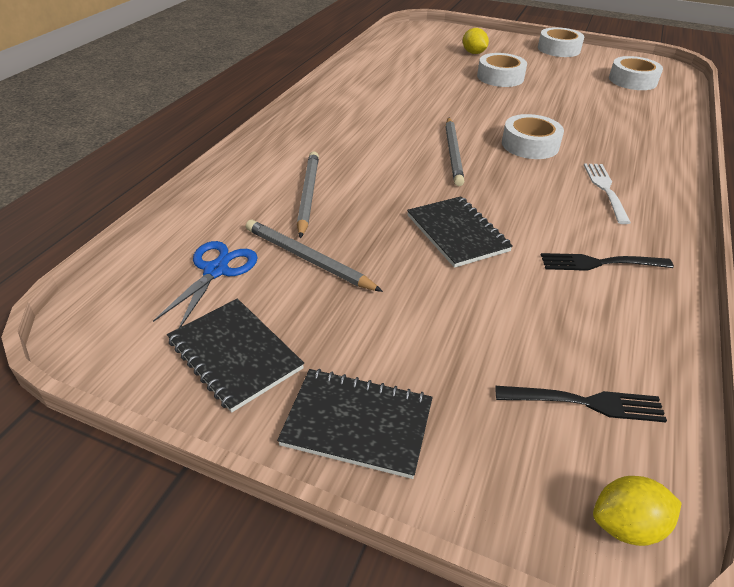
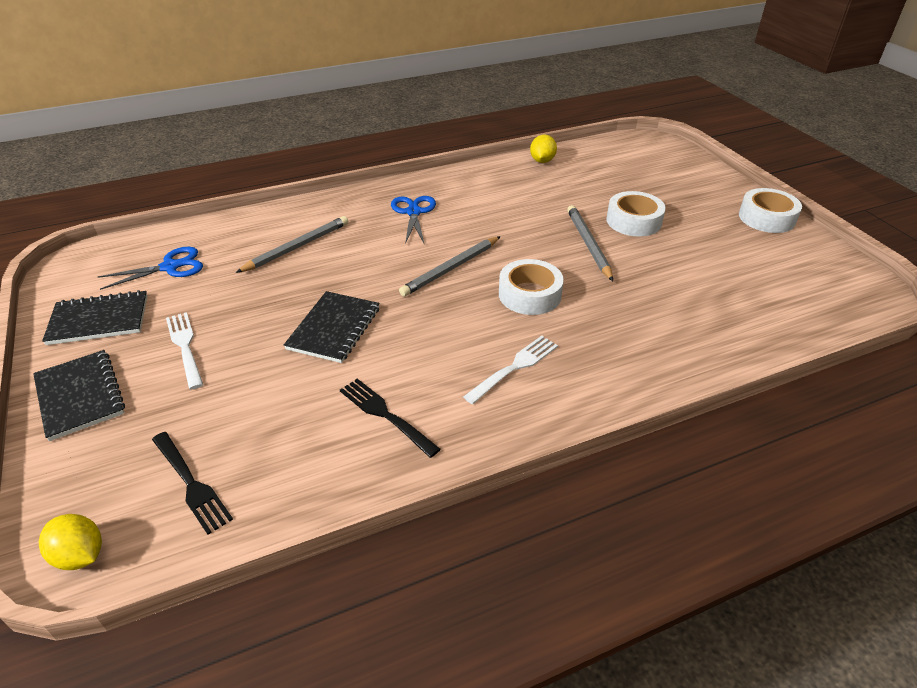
camera: 45 degrees right, 0 degrees up
black notebook [167,299,304,413] -> black notebook turned 75 degrees clockwise [42,290,147,345]
grey pencil [246,220,383,292] -> grey pencil moved to [567,205,613,281]
yellow lemon [463,28,489,54] -> yellow lemon moved to [530,135,557,163]
white tape [609,56,663,90] -> none
none -> white fork [166,312,203,390]
none -> blue scissors [391,196,436,244]

